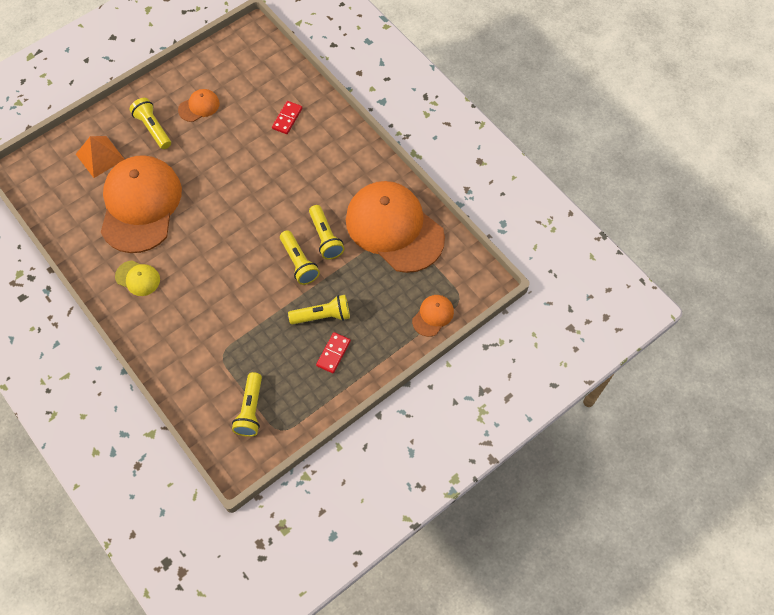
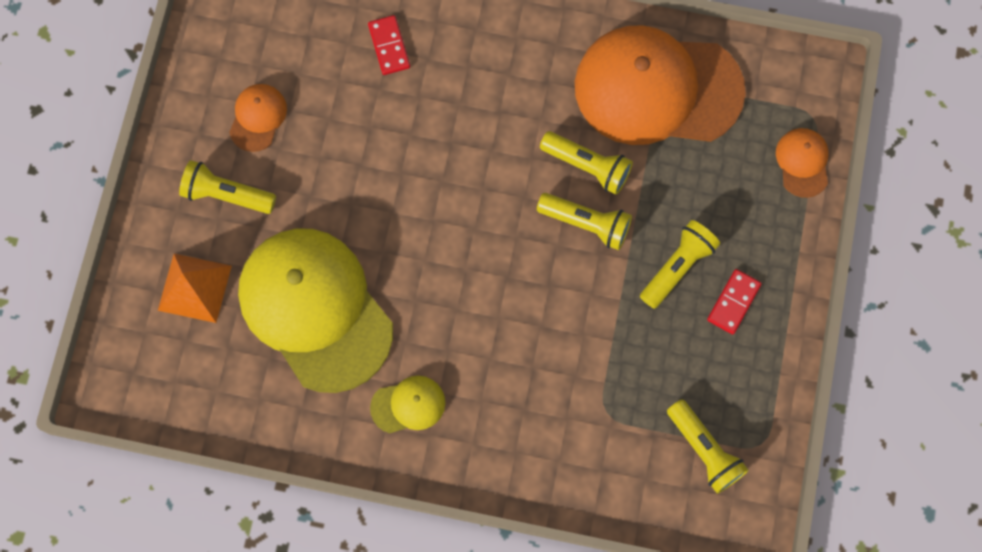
camera: 40 degrees left, 10 degrees up
orange cap [101,155,182,253] -> yellow cap [238,228,393,393]
red domino [316,332,351,373] -> red domino turned 45 degrees clockwise [707,269,762,334]

